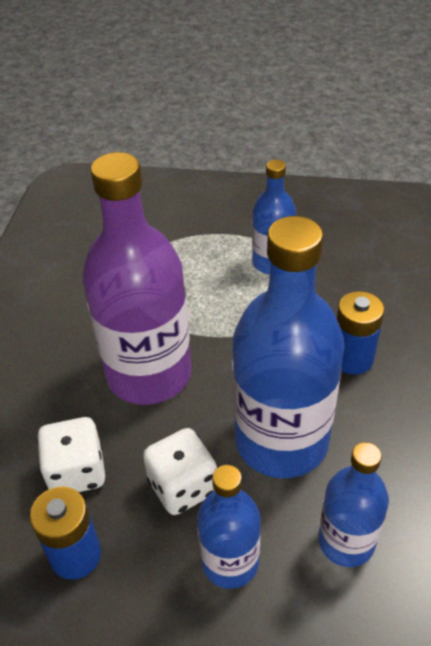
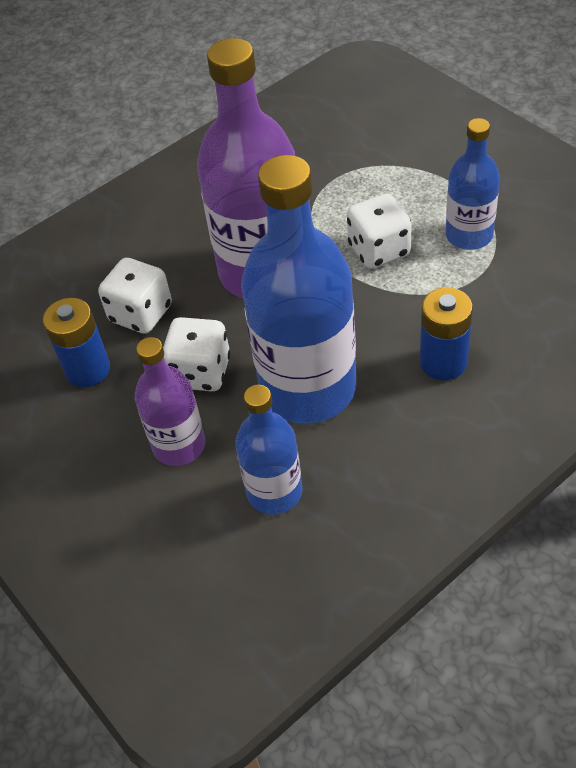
camera: 45 degrees right, 5 degrees up
blue bottle [197,465,261,589] -> purple bottle [135,337,205,466]
none -> white dice [347,194,412,269]

